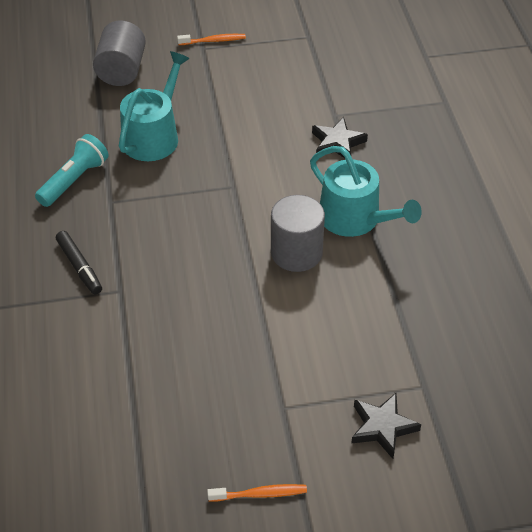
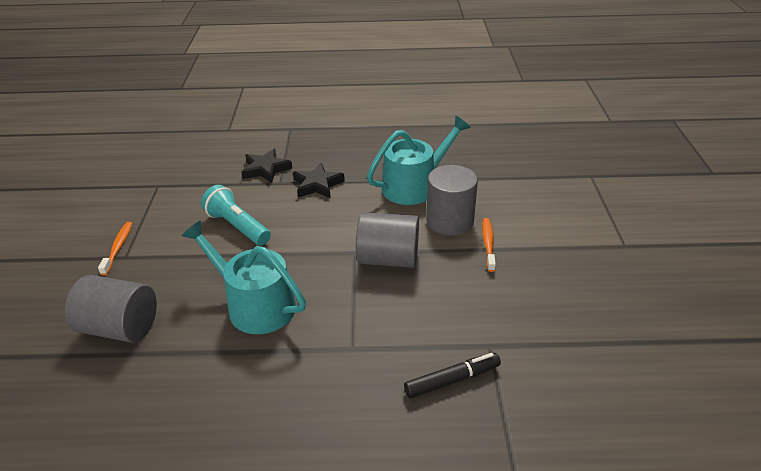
camera: 80 degrees left, 10 degrees down
turquoise flashlight [35,134,109,207] -> turquoise flashlight moved to [201,185,271,245]
orange toothbrush [207,484,307,502] -> orange toothbrush moved to [482,218,496,272]
black star [351,393,421,459] -> black star moved to [241,149,292,183]
none -> grey cylinder [356,212,419,268]

